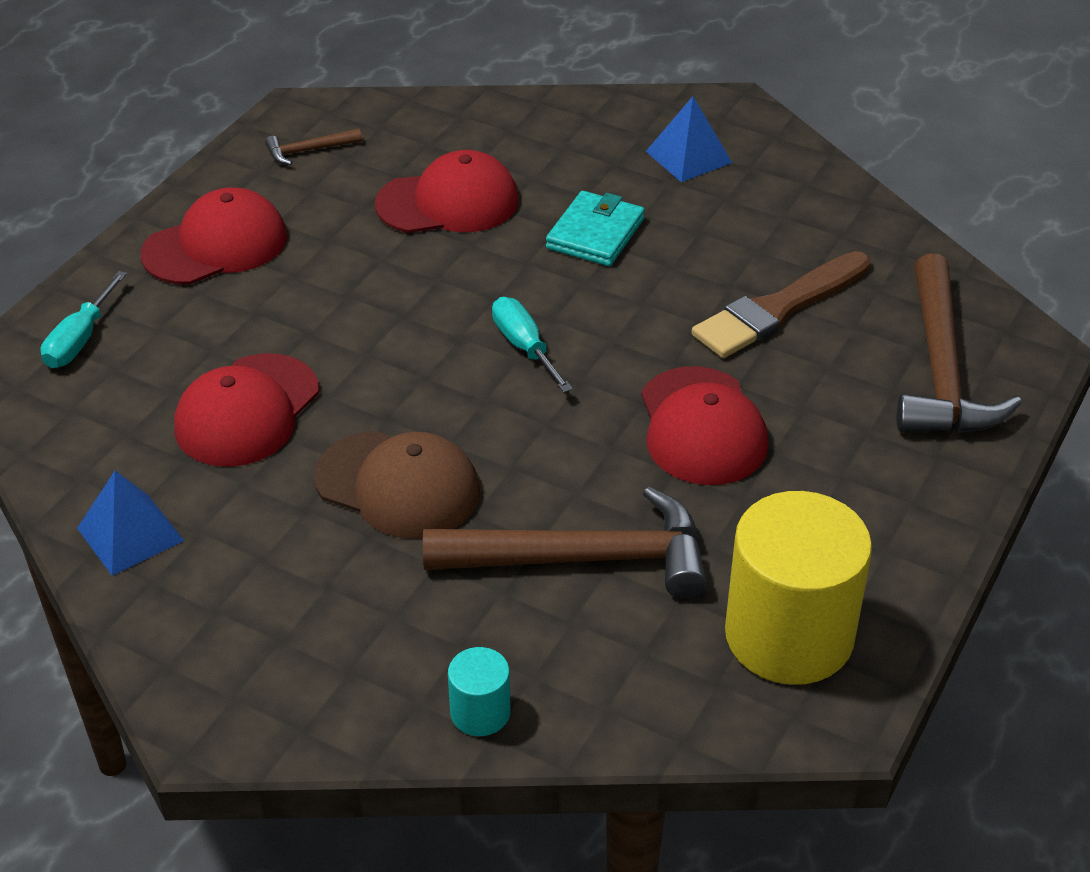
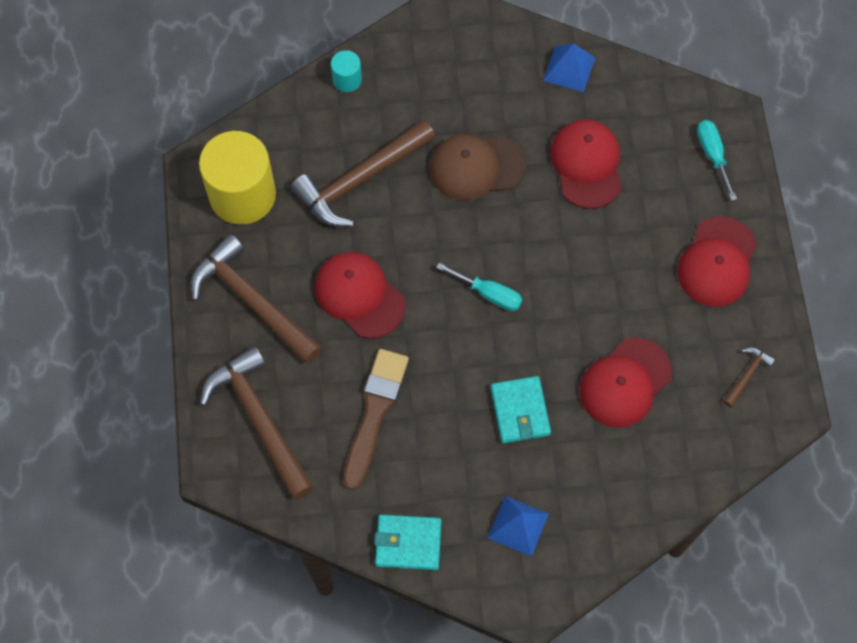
camera: 145 degrees right, 25 degrees up
none -> brown hammer [191,234,322,364]
none -> turquoise wallet [374,515,442,570]

